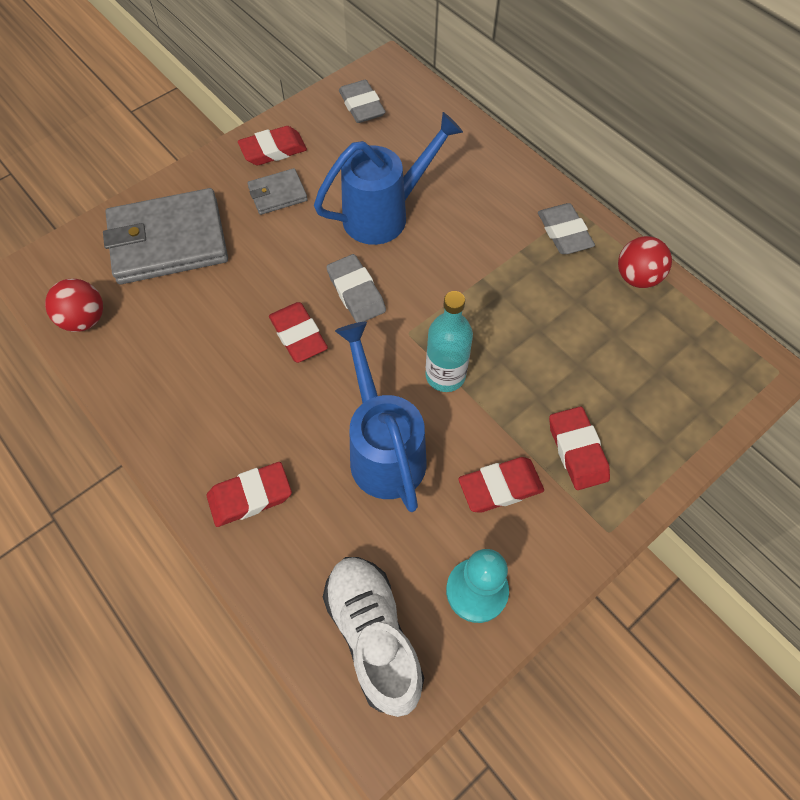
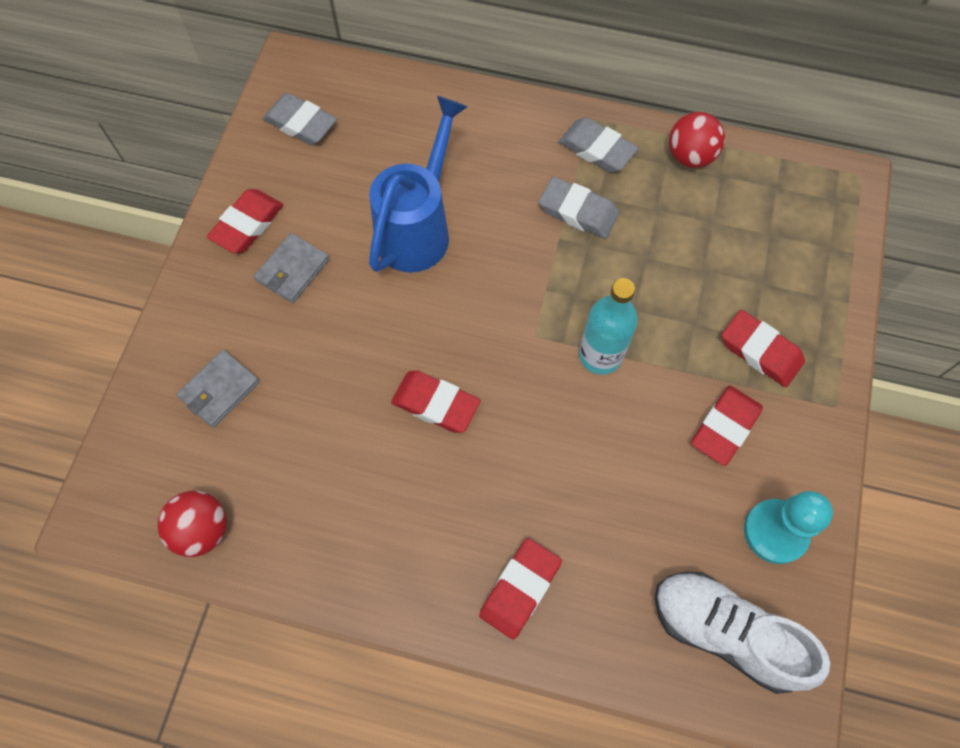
camera: 35 degrees left, 5 degrees up
grey wallet [103,188,228,284] -> grey wallet [176,350,260,428], size x0.48
grey eraser [326,254,386,323] -> grey eraser moved to [539,177,619,239]
blue watering can [335,322,427,512] -> none

